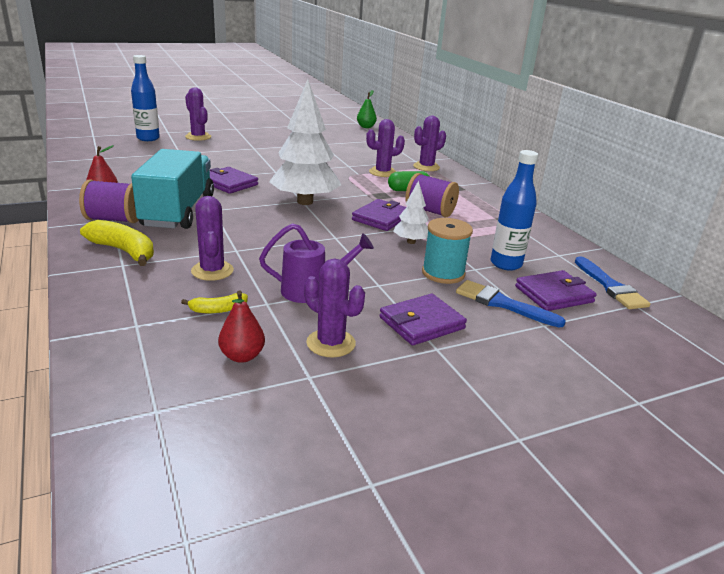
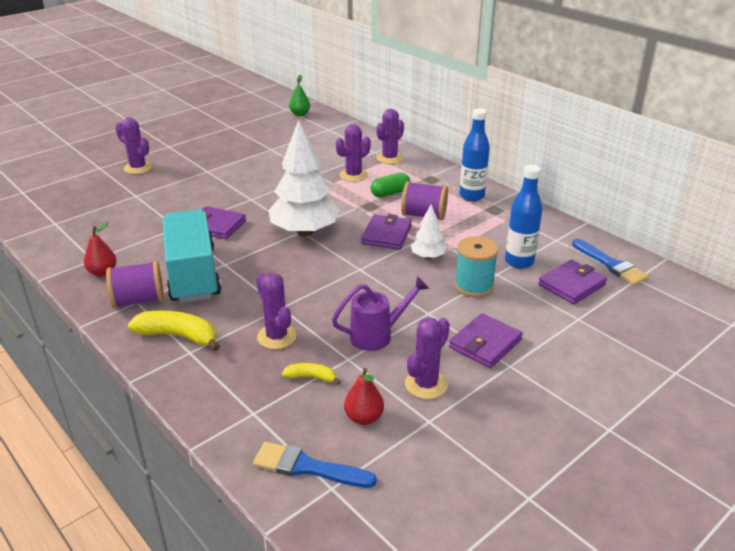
camera: 15 degrees left, 5 degrees up
blue bottle [131,55,160,141] -> blue bottle moved to [460,108,490,201]
yellow banana [181,293,248,314] -> yellow banana turned 135 degrees counterclockwise [282,363,341,385]
purple cactus [304,259,365,358] -> purple cactus turned 75 degrees counterclockwise [405,318,450,399]
blue brush [456,280,566,328] -> blue brush moved to [253,442,377,488]

